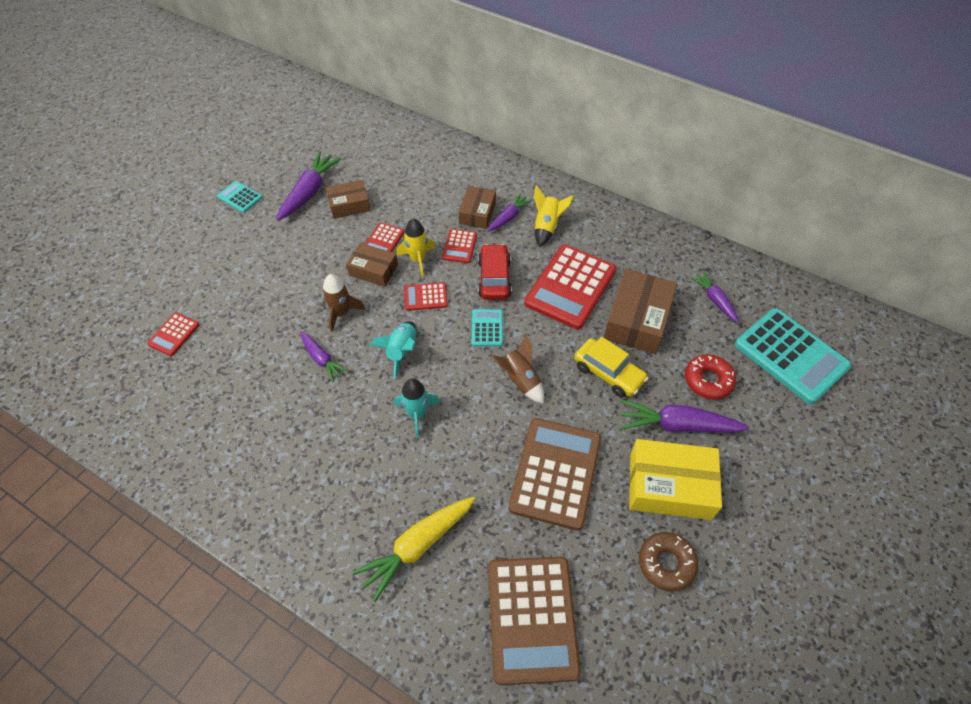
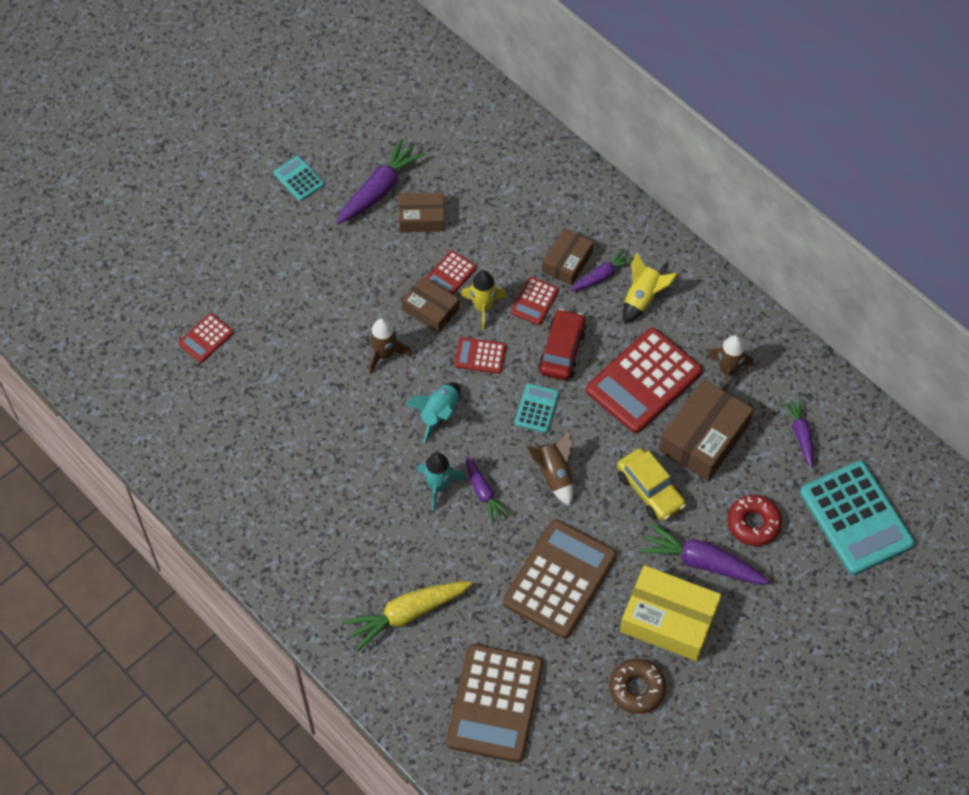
camera: 15 degrees right, 5 degrees up
purple carrot [300,332,348,382] -> purple carrot moved to [466,456,510,524]
none -> brown rocket [707,335,754,391]

